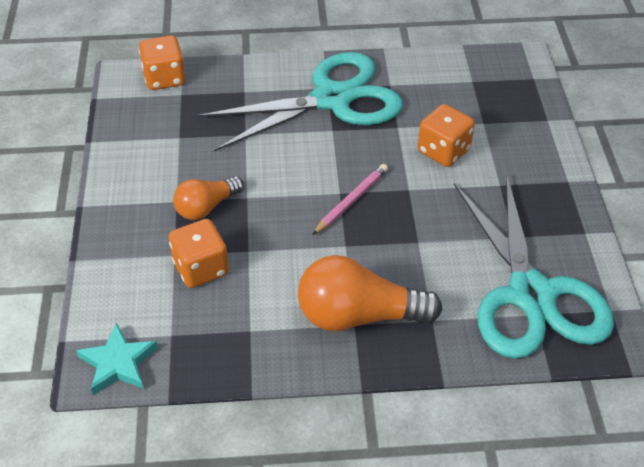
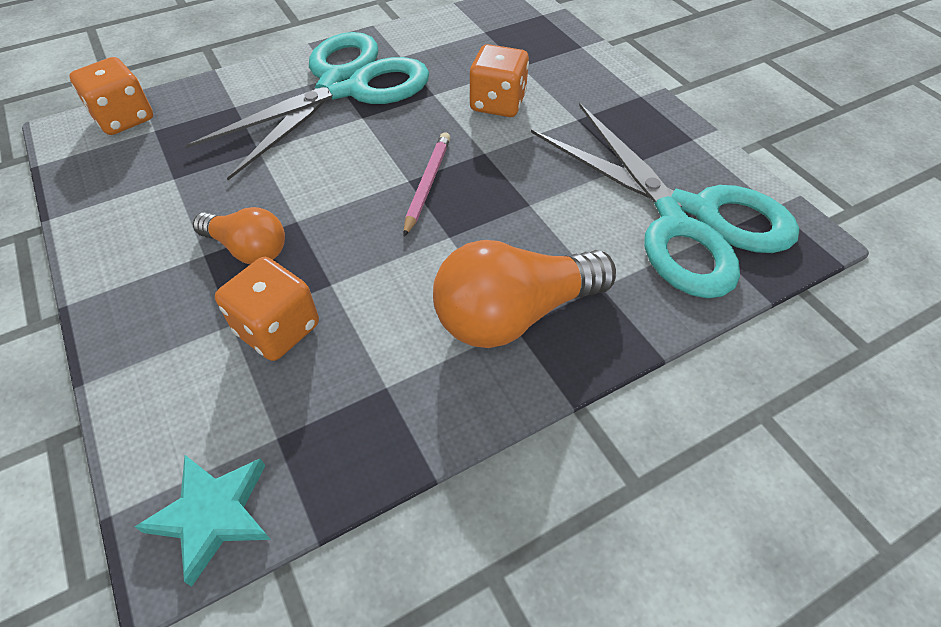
camera: 25 degrees left, 5 degrees up
orange light bulb [173,176,244,220] -> orange light bulb turned 90 degrees counterclockwise [193,207,285,264]

